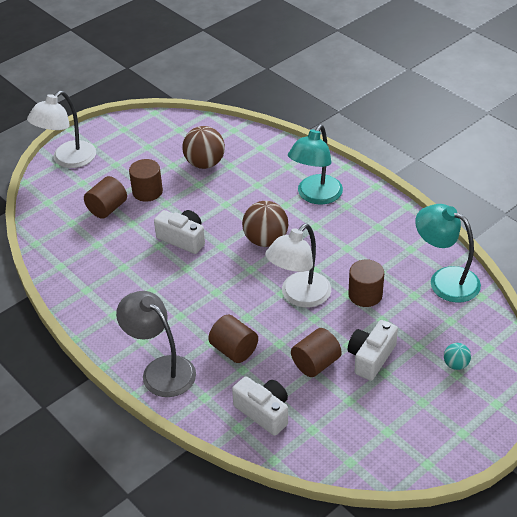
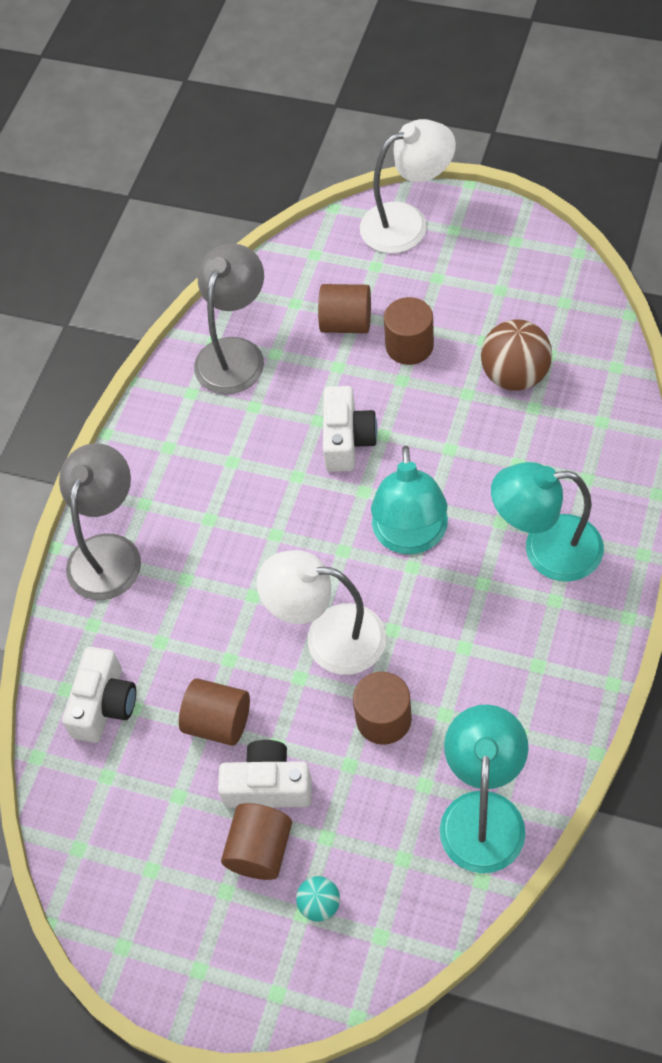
camera: 65 degrees right, 15 degrees up
white lamp [27,91,96,168] -> white lamp turned 150 degrees clockwise [360,119,456,253]
brown cylinder [208,315,258,363] -> brown cylinder moved to [221,803,292,880]
brown ball [242,201,288,247] -> turquoise lamp [371,446,448,554]
none -> grey lamp [194,244,264,394]

